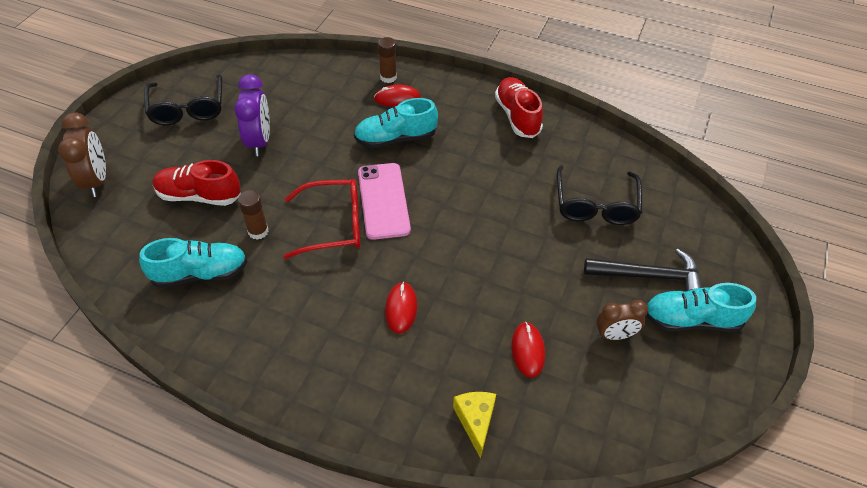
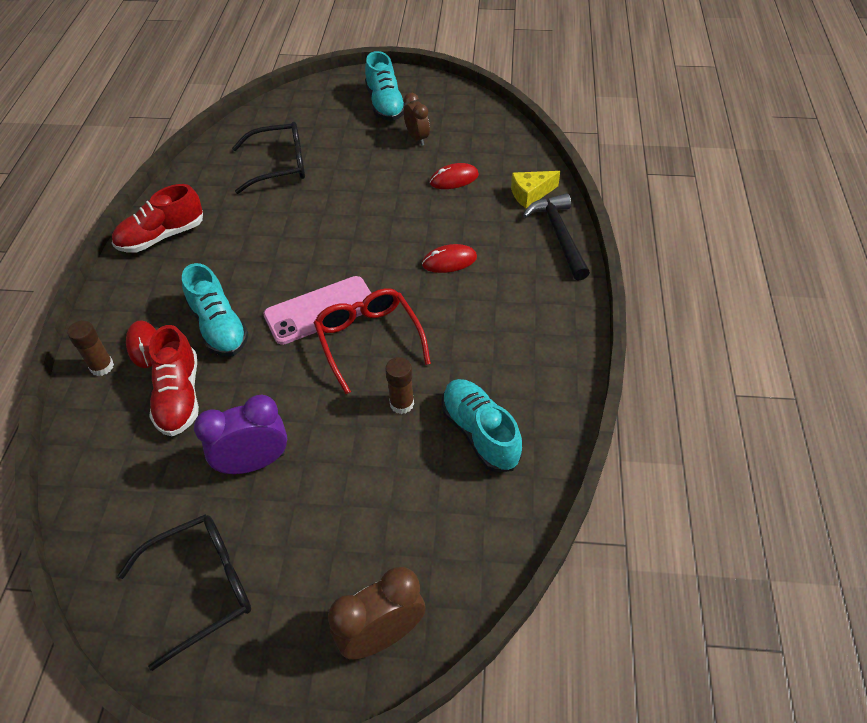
camera: 105 degrees left, 0 degrees up
red shoe [153,160,241,206] -> red shoe moved to [149,325,199,436]
black hammer [584,249,702,291] -> black hammer moved to [523,193,590,280]

